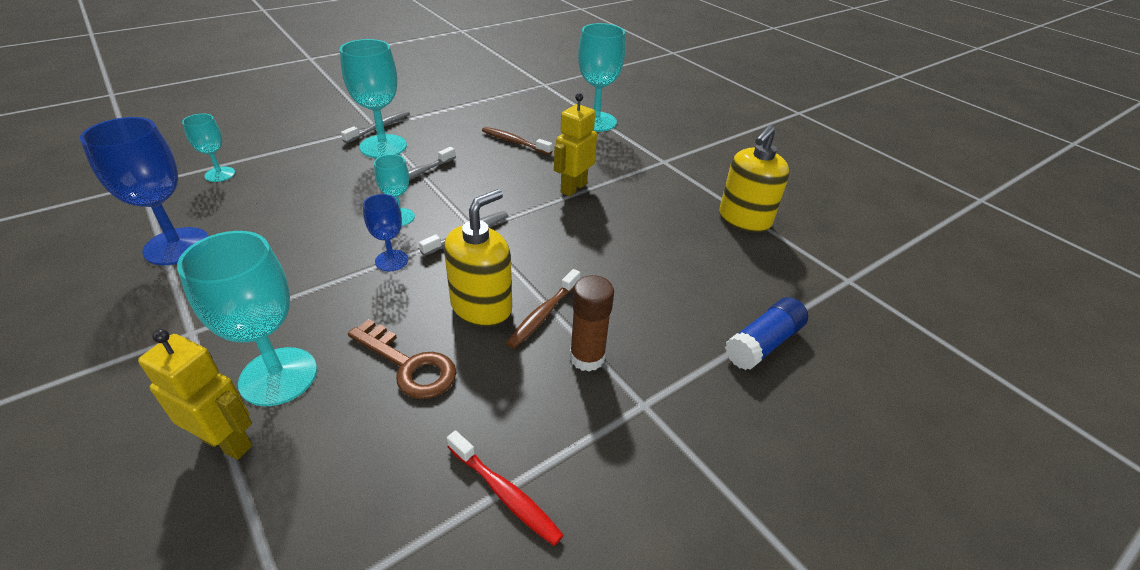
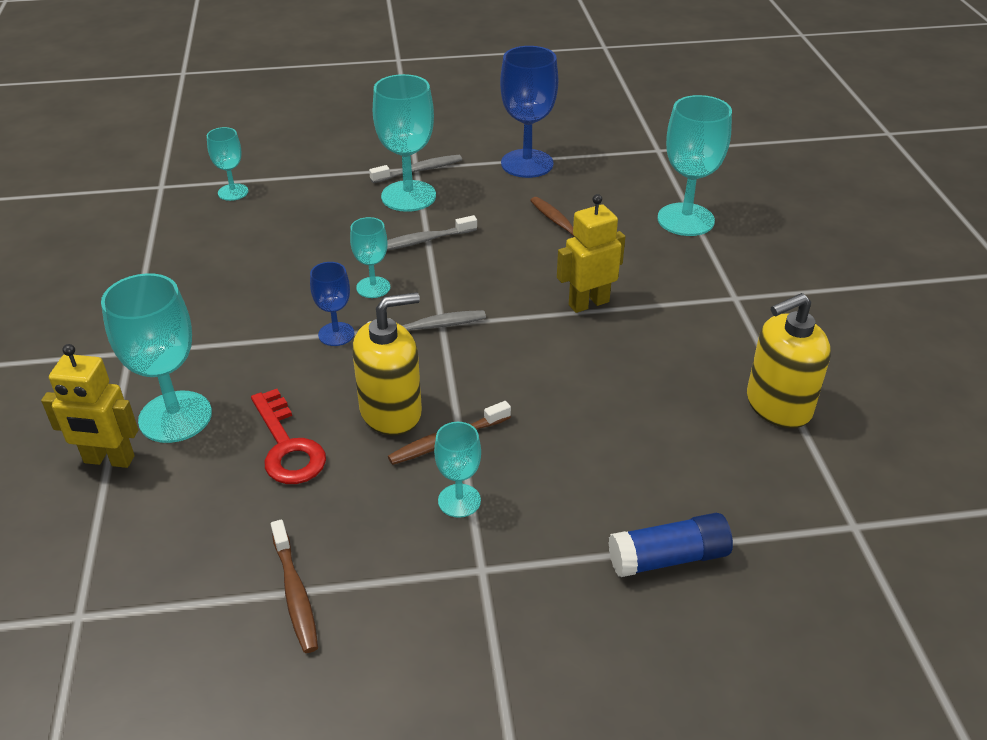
camera: 30 degrees right, 0 degrees up
blue goblet [80,117,209,265] -> blue goblet moved to [500,46,558,178]
yellow robot [138,329,253,460] -> yellow robot turned 135 degrees clockwise [41,344,138,468]
brown key [348,319,456,399] -> red key [251,389,326,484]
red toothbrush [447,430,564,546] -> brown toothbrush [271,519,318,653]
brown glue stick [570,275,614,372] -> turquoise goblet [434,422,481,518]

